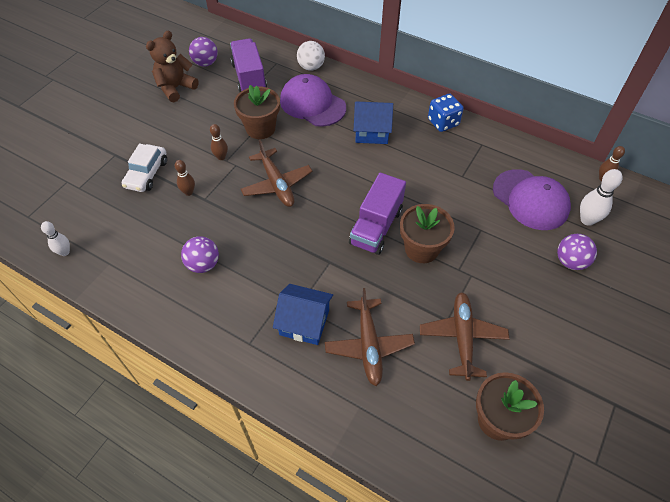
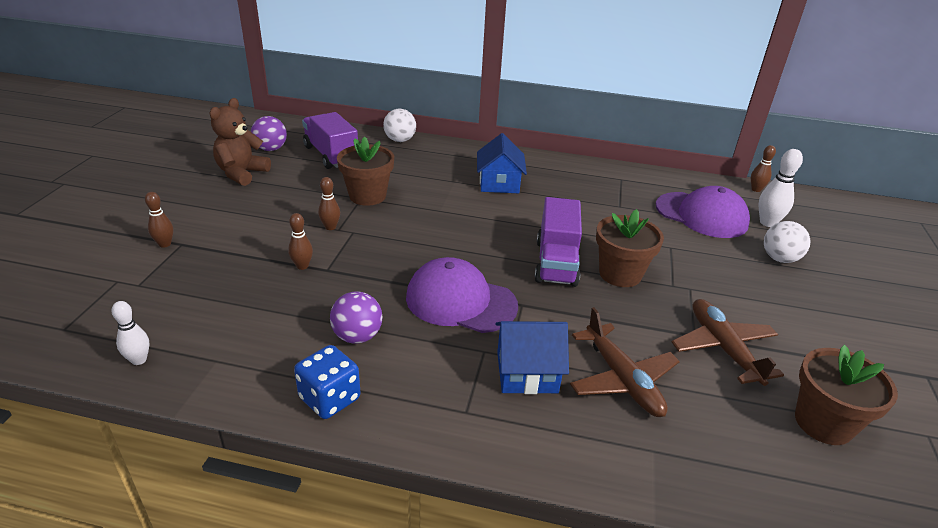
camera: 20 degrees left, 20 degrees down
white car [122,144,167,192] -> none
brown plane [241,140,313,207] -> none
purple cap [280,74,346,127] -> purple cap moved to [406,257,518,333]
blue house [354,102,393,144] -> blue house turned 75 degrees counterclockwise [477,133,527,193]
blue dice [428,94,464,132] -> blue dice moved to [294,345,361,419]
purple ball [557,234,597,270] -> white ball [764,221,811,263]
none -> brown bowling pin [145,192,173,248]

